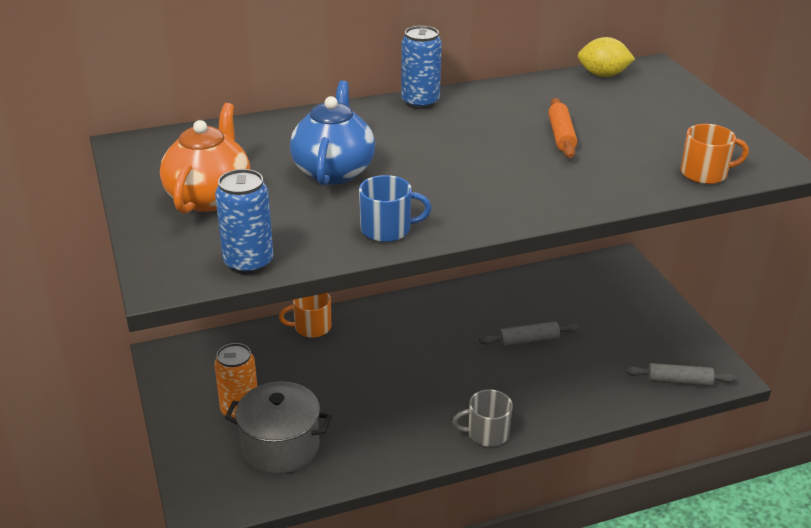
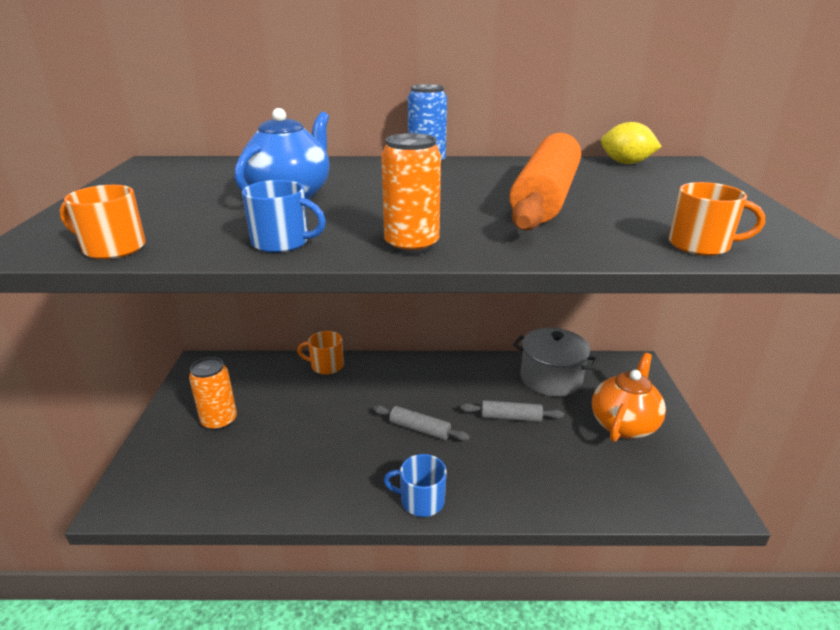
camera: 20 degrees right, 5 degrees down
orange teapot [160,103,250,213] -> orange teapot moved to [592,353,666,442]
blue can [215,169,273,274] -> orange mug [60,185,146,259]
grey pot [225,381,332,474] -> grey pot moved to [513,328,599,397]
grey mug [452,389,513,447] -> blue mug [384,454,447,517]
orange rolling pin [548,98,577,158] -> orange rolling pin [510,133,581,230], size x2.13
grey rolling pin [626,363,736,386] -> grey rolling pin moved to [373,405,470,441]
none -> orange can [381,133,441,255]

